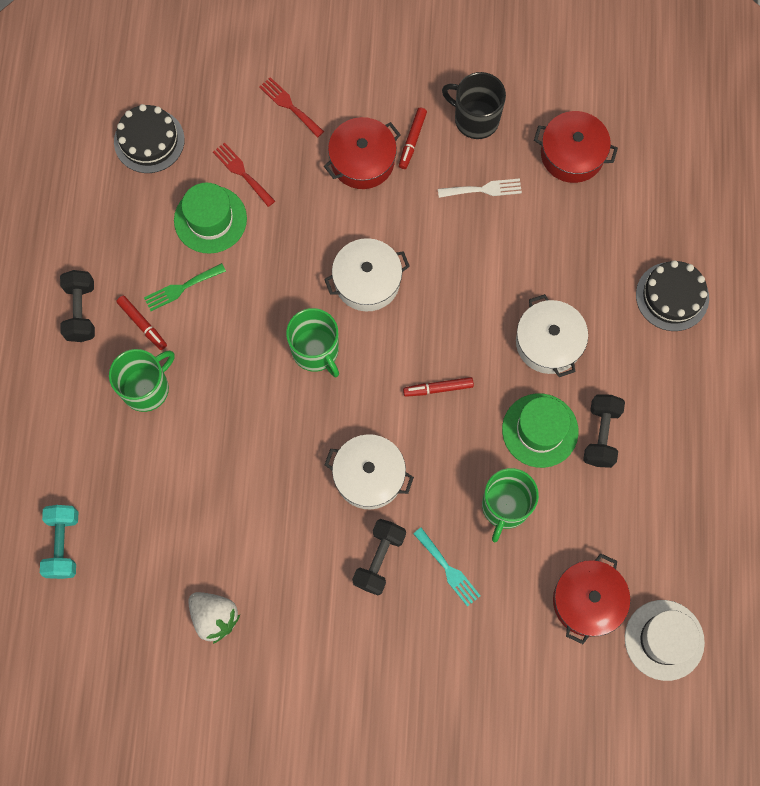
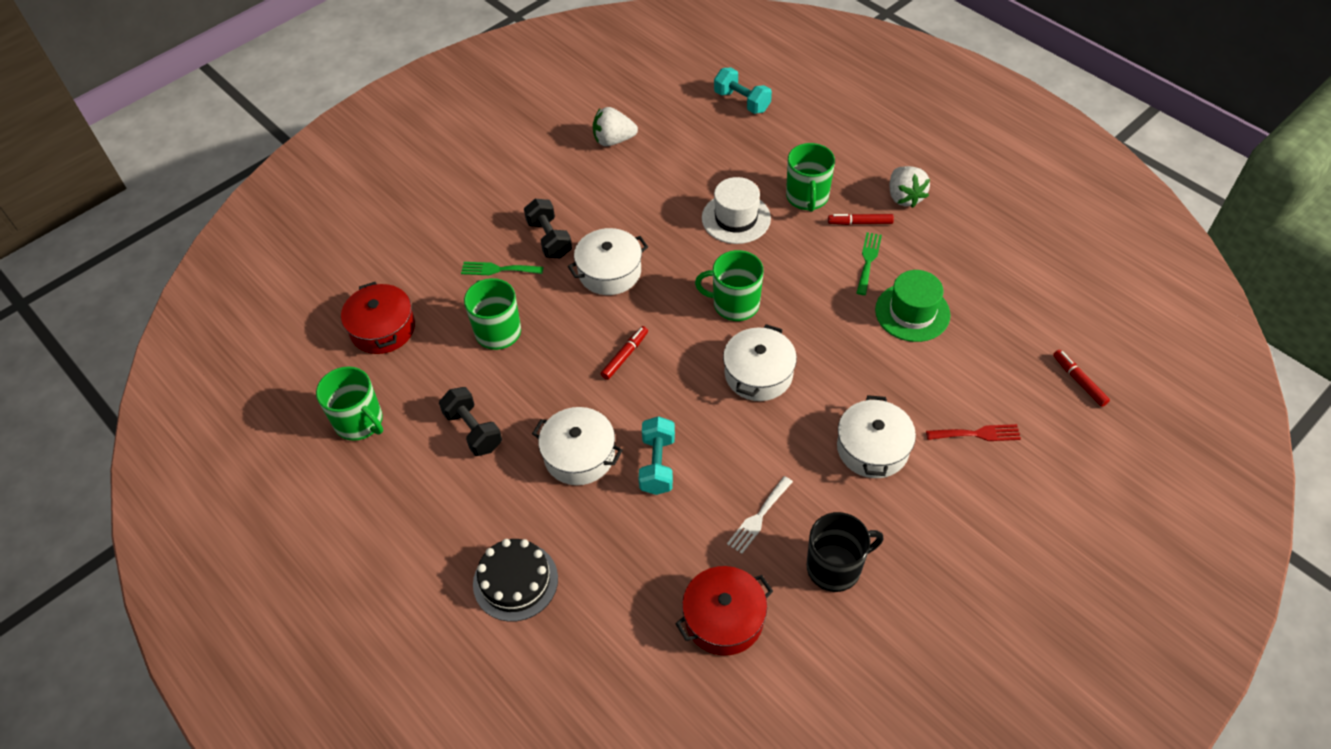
camera: 135 degrees right, 20 degrees down
black dumbbell [60,270,95,342] -> white strawberry [889,166,930,208]
black cake [114,104,185,173] -> none
red fork [213,142,275,207] -> none
red pot [324,117,401,189] -> white pot [837,395,916,478]
red marker [399,108,427,169] -> red marker moved to [1053,350,1110,407]
turquoise fork [413,528,480,607] -> green fork [461,262,543,275]
green hat [502,393,579,468] -> none
white hat [625,600,705,681] -> white hat moved to [702,177,771,244]
none -> green mug [316,366,383,441]
none -> turquoise dumbbell [639,416,675,495]

